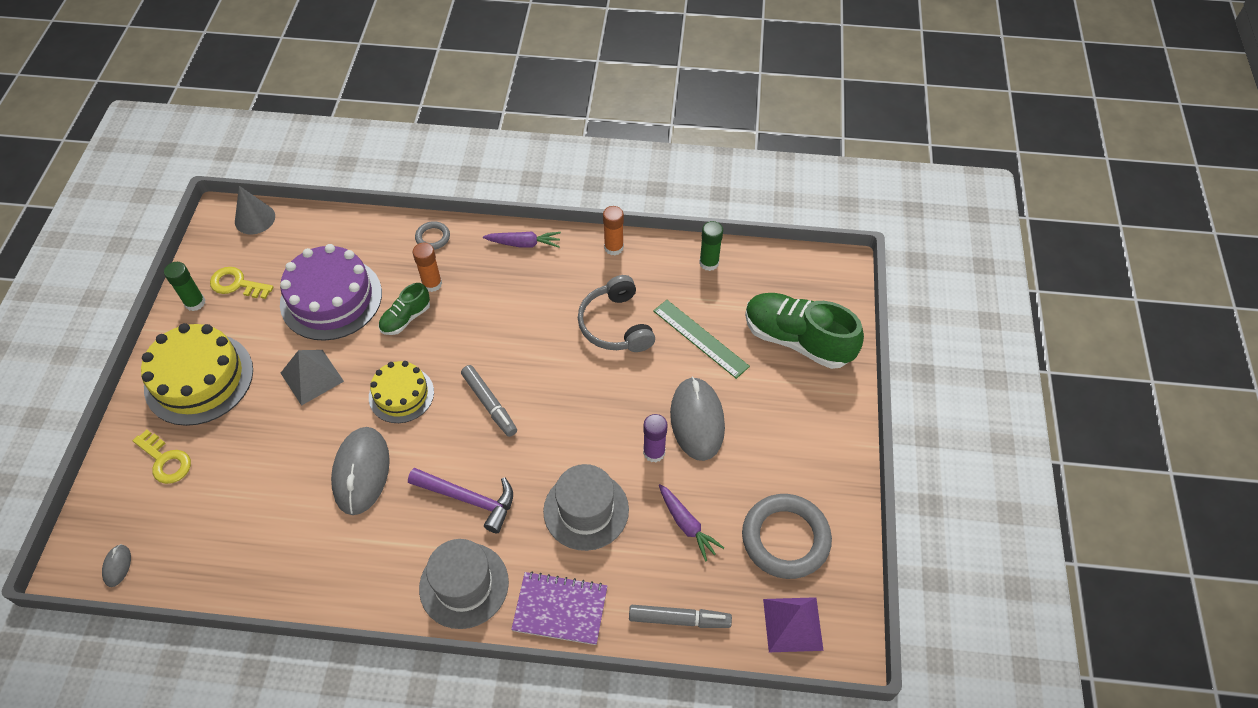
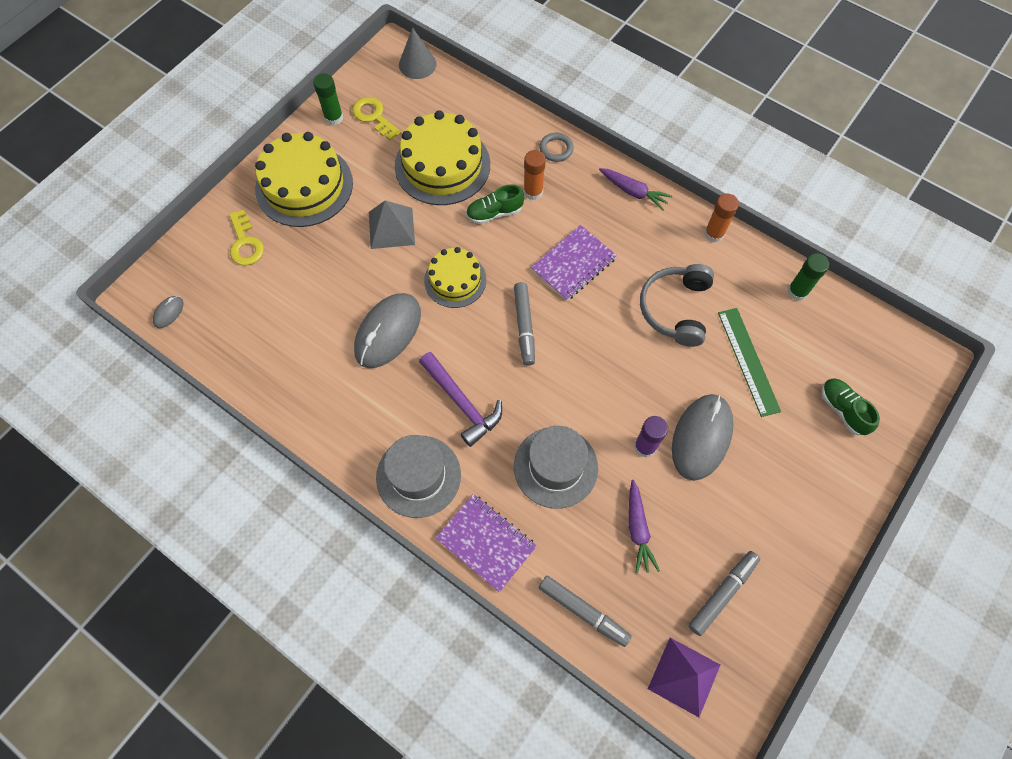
camera: 30 degrees right, 10 degrees up
purple cake [280,244,382,341] -> yellow cake [395,110,490,205]
grey ring [742,494,832,579] -> grey marker [688,551,760,636]
green shoe [745,293,864,369] -> green shoe [821,378,880,435], size x0.51
none -> purple notebook [531,225,617,301]

